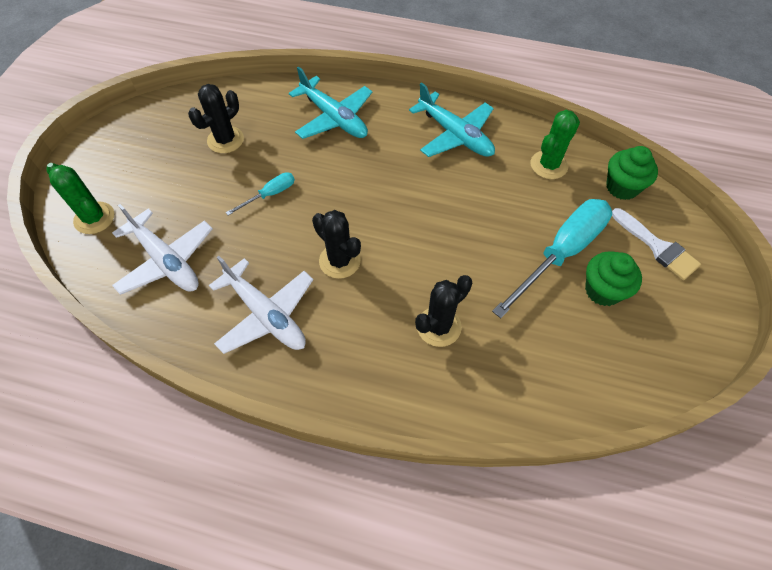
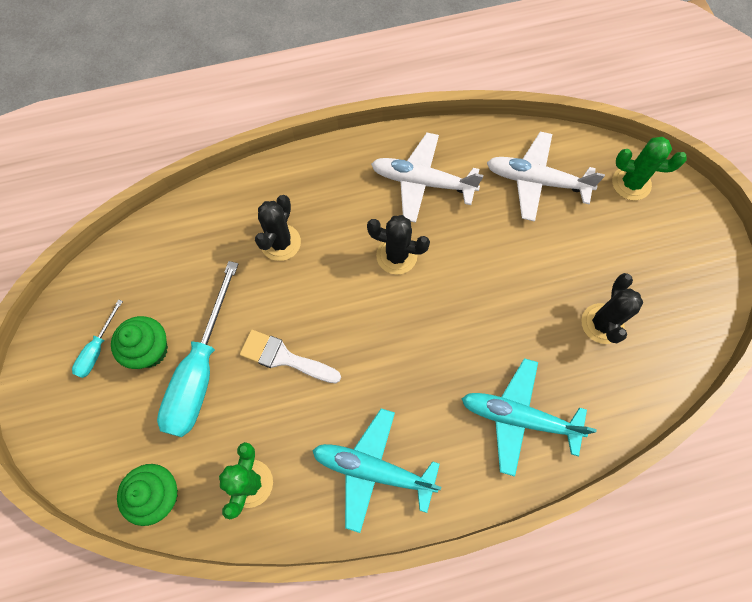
camera: 150 degrees right, 10 degrees up
turquoise screwdriver [226,172,295,216] -> turquoise screwdriver moved to [72,299,123,378]
white brush [612,208,701,280] -> white brush moved to [240,330,341,383]

